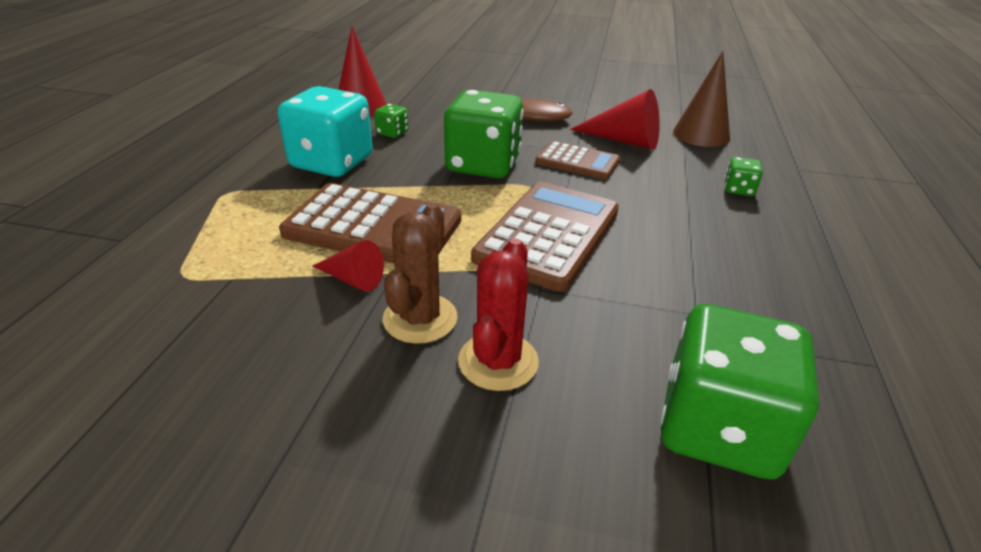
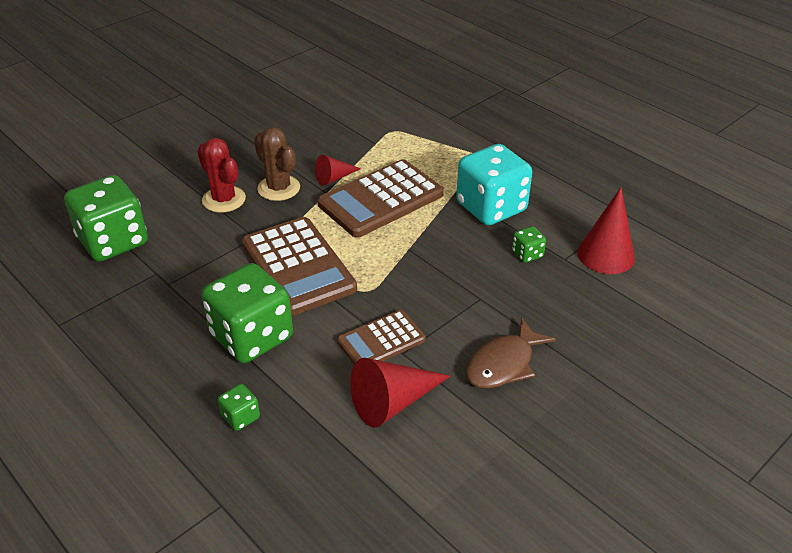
camera: 125 degrees right, 5 degrees up
green dice [444,90,524,178] -> green dice moved to [202,263,293,363]
brown cone [673,51,730,147] -> none

